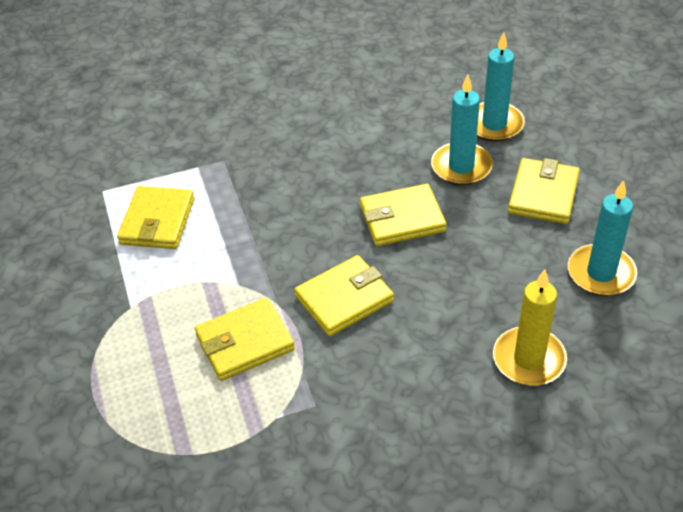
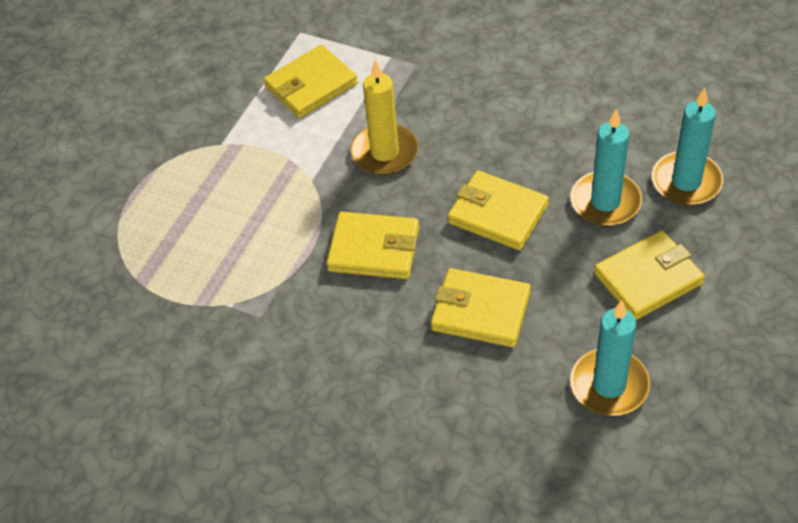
camera: 45 degrees right, 5 degrees up
yellow wallet [195,298,295,381] -> yellow wallet moved to [431,268,531,347]
yellow candle [493,269,567,386] -> yellow candle moved to [351,60,418,175]

